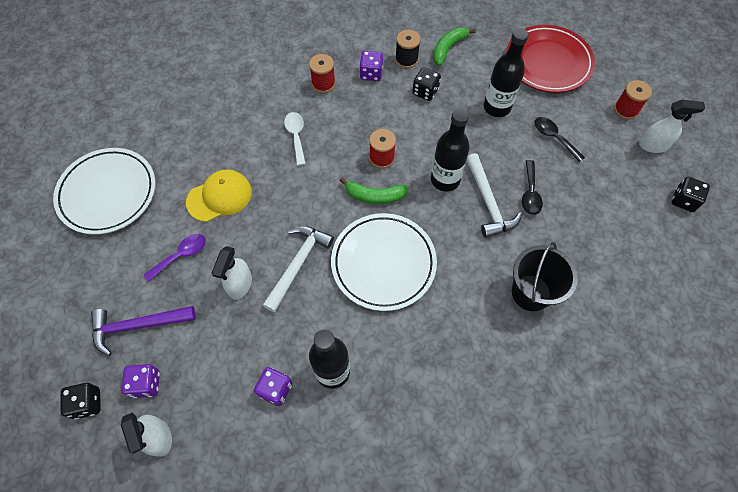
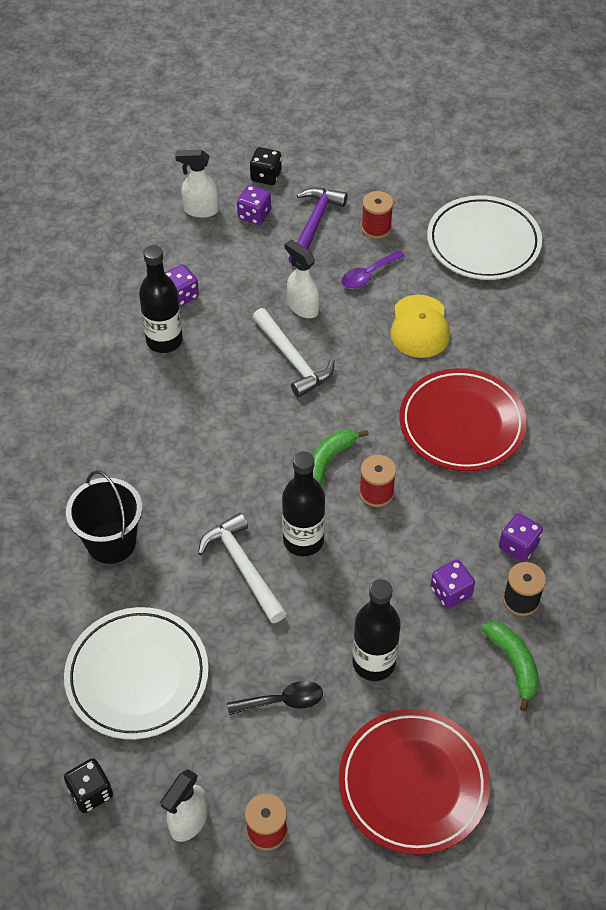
camera: 120 degrees right, 10 degrees down
purple spoon [144,234,206,282] -> purple spoon turned 60 degrees clockwise [341,250,405,289]
white spoon [284,112,306,166] -> red plate [399,368,527,471]
red spool [309,54,336,93] -> red spool moved to [361,191,393,239]
white plate [331,213,437,311] -> white plate moved to [64,607,209,739]
black dice [412,67,441,101] -> purple dice [430,559,475,609]
white hammer [467,153,522,238] -> white hammer turned 45 degrees clockwise [198,513,287,623]
black spoon [522,160,543,215] -> none

